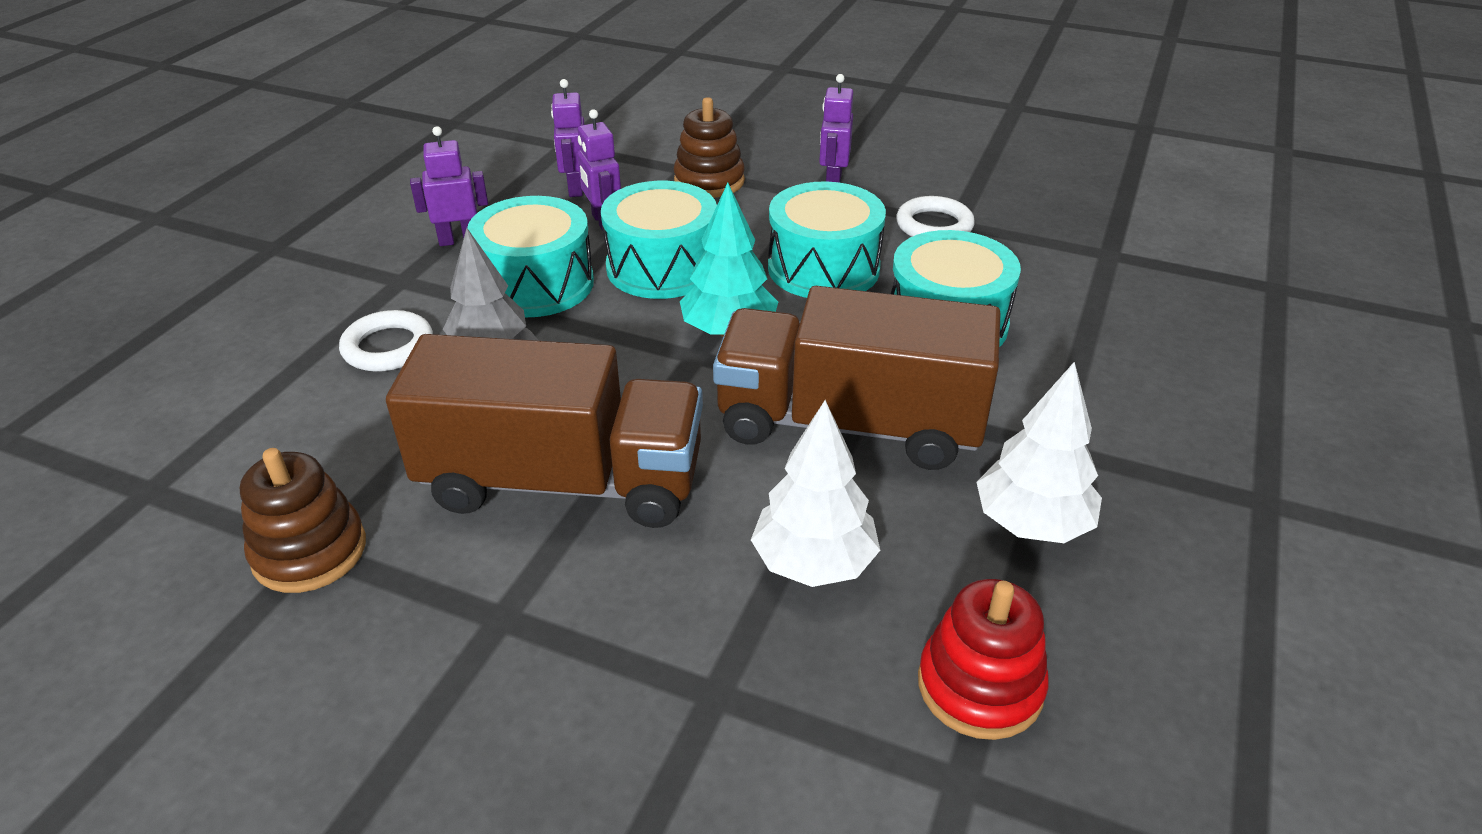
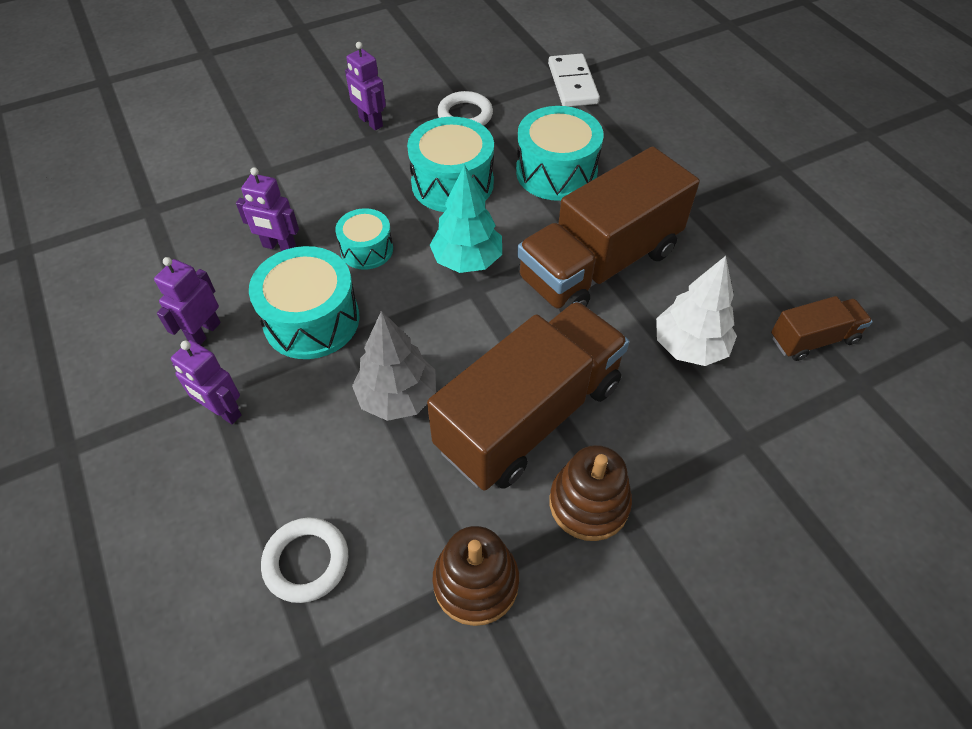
camera: 50 degrees left, 15 degrees up
white ring [339,310,433,372] -> white ring moved to [261,518,348,603]
purple robot [551,79,585,197] -> purple robot moved to [171,340,242,424]
turquoise drum [601,181,717,299] -> turquoise drum [335,208,393,270], size x0.59
brown stacking toy [674,97,745,198] -> brown stacking toy moved to [550,445,632,541]
red stacking toy [918,579,1049,740] -> brown truck [771,296,873,361]
white tree [976,362,1102,543] -> none
none -> white domino [548,54,600,107]

